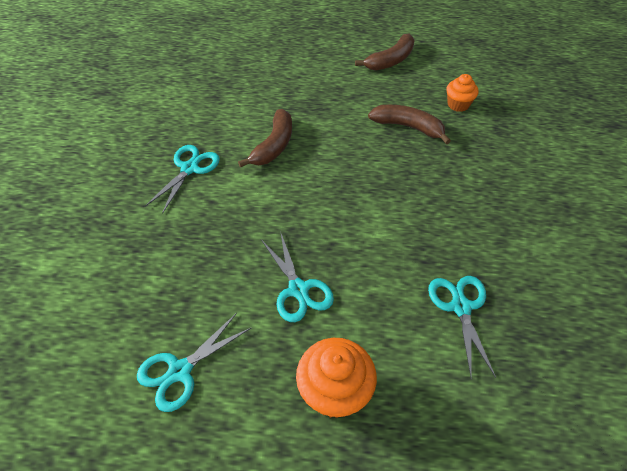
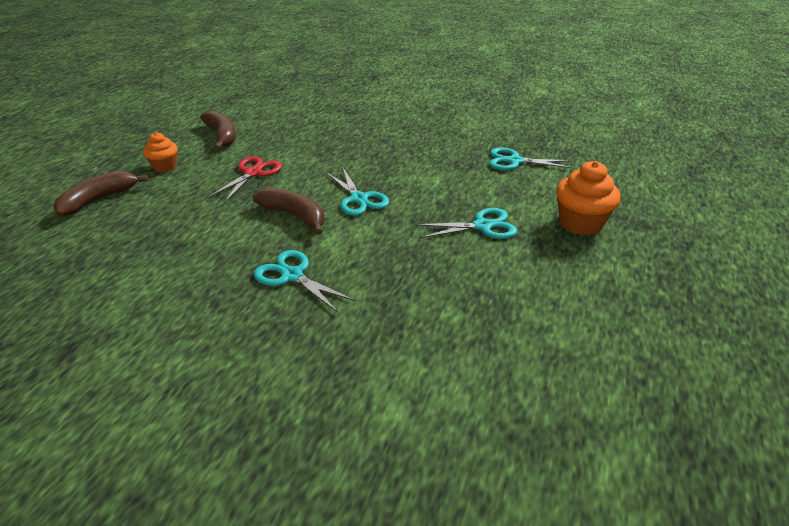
camera: 75 degrees left, 15 degrees down
turquoise scissors [137,313,251,412] -> turquoise scissors moved to [326,168,389,216]
brown banana [368,105,451,144] -> brown banana moved to [53,171,149,217]
orange cupcake [446,74,479,112] -> orange cupcake moved to [143,132,178,172]
none -> red scissors [208,156,282,202]

